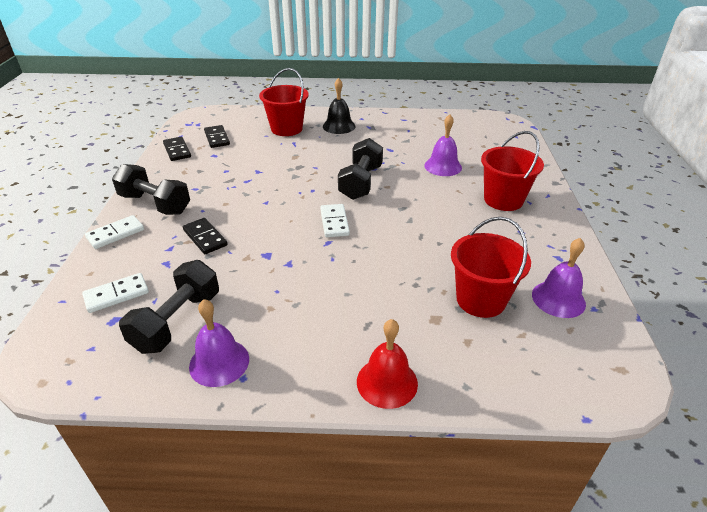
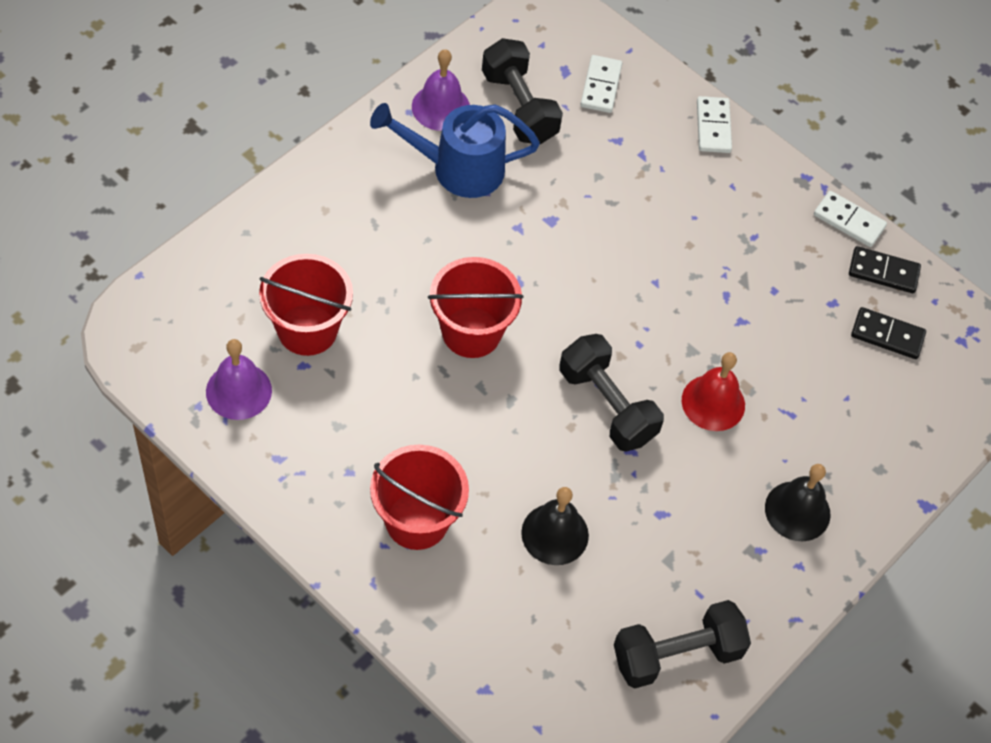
camera: 125 degrees right, 20 degrees up
black dumbbell [112,164,190,215] -> black dumbbell moved to [614,600,751,688]
black domino [183,218,227,254] -> none
red bucket [259,68,309,136] -> red bucket moved to [428,257,524,358]
white domino [320,204,350,237] -> white domino moved to [814,191,887,247]
red bell [357,319,418,409] -> red bell moved to [682,352,745,431]
purple bell [424,114,462,176] -> black bell [521,487,589,565]
none -> blue watering can [370,103,540,198]

